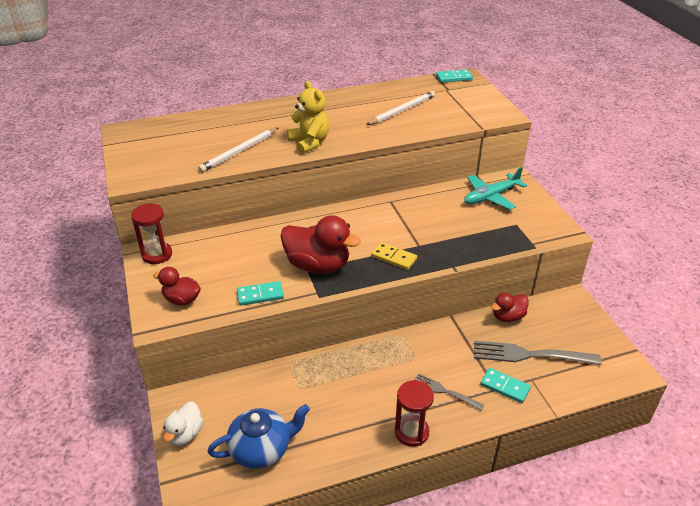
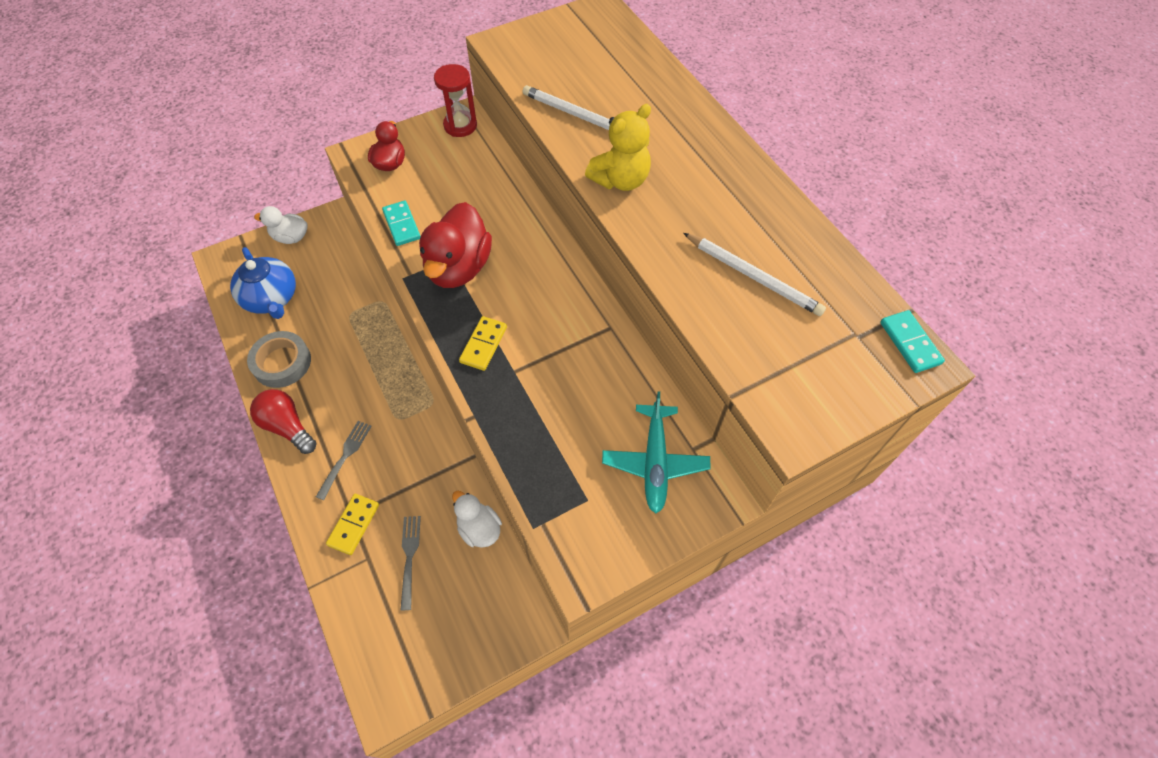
camera: 80 degrees right, 20 degrees up
red hourglass [395,380,434,447] -> red light bulb [250,389,316,454]
turquoise plane [464,167,527,210] -> turquoise plane turned 135 degrees counterclockwise [602,392,711,513]
grey fork [474,341,602,365] -> grey fork [401,516,421,610], size x0.56
turquoise domino [480,368,531,403] -> yellow domino [326,494,379,555]
red duck [491,293,529,322] -> white duck [452,491,502,548]
none -> grey tape [247,331,311,388]

